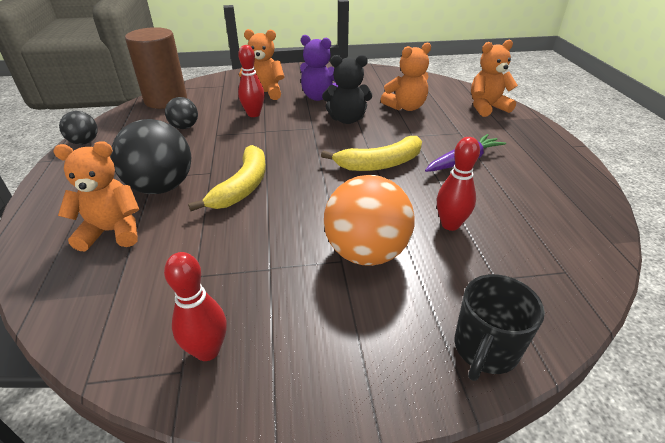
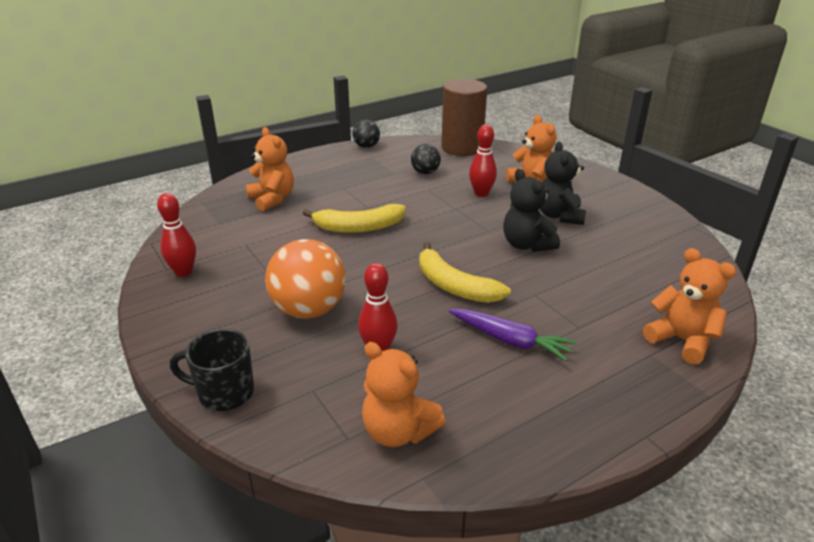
camera: 65 degrees right, 5 degrees down
black ball [111,119,191,194] -> none
purple teddy bear [300,35,338,101] -> black teddy bear [540,142,586,225]
orange teddy bear [381,42,431,111] -> orange teddy bear moved to [362,342,445,447]

